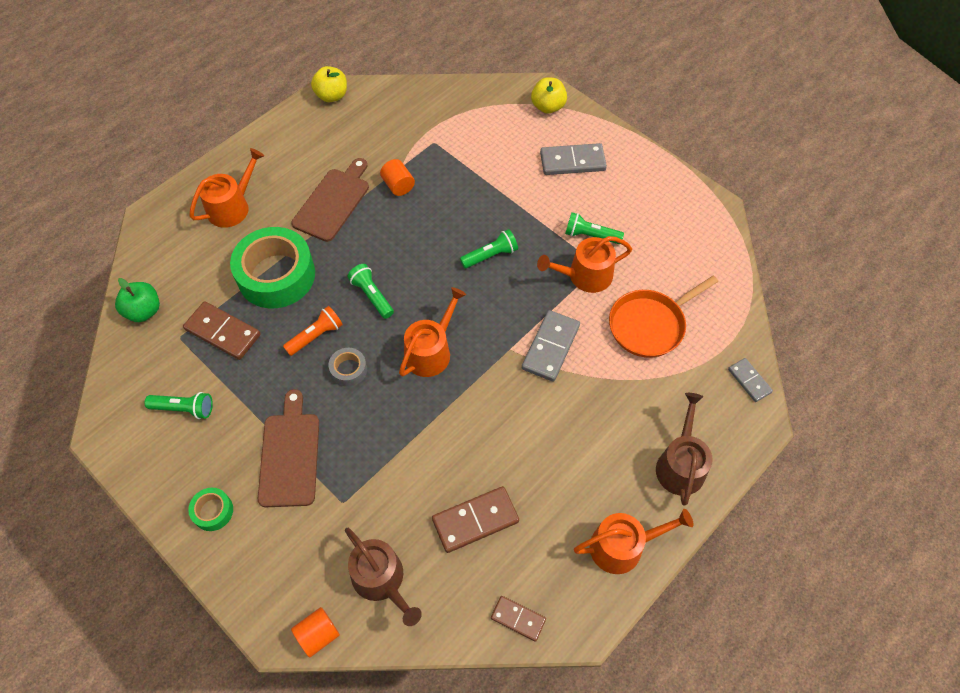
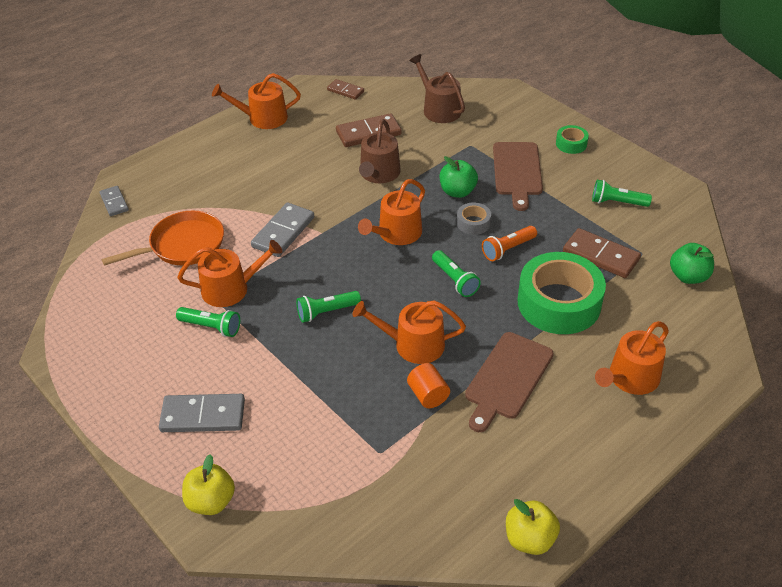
camera: 175 degrees left, 15 degrees down
orange cylinder [291,607,340,658] -> none
brown watering can [656,393,713,506] -> brown watering can moved to [359,119,401,183]
none -> orange watering can [353,300,466,364]
none -> green apple [440,156,478,198]

